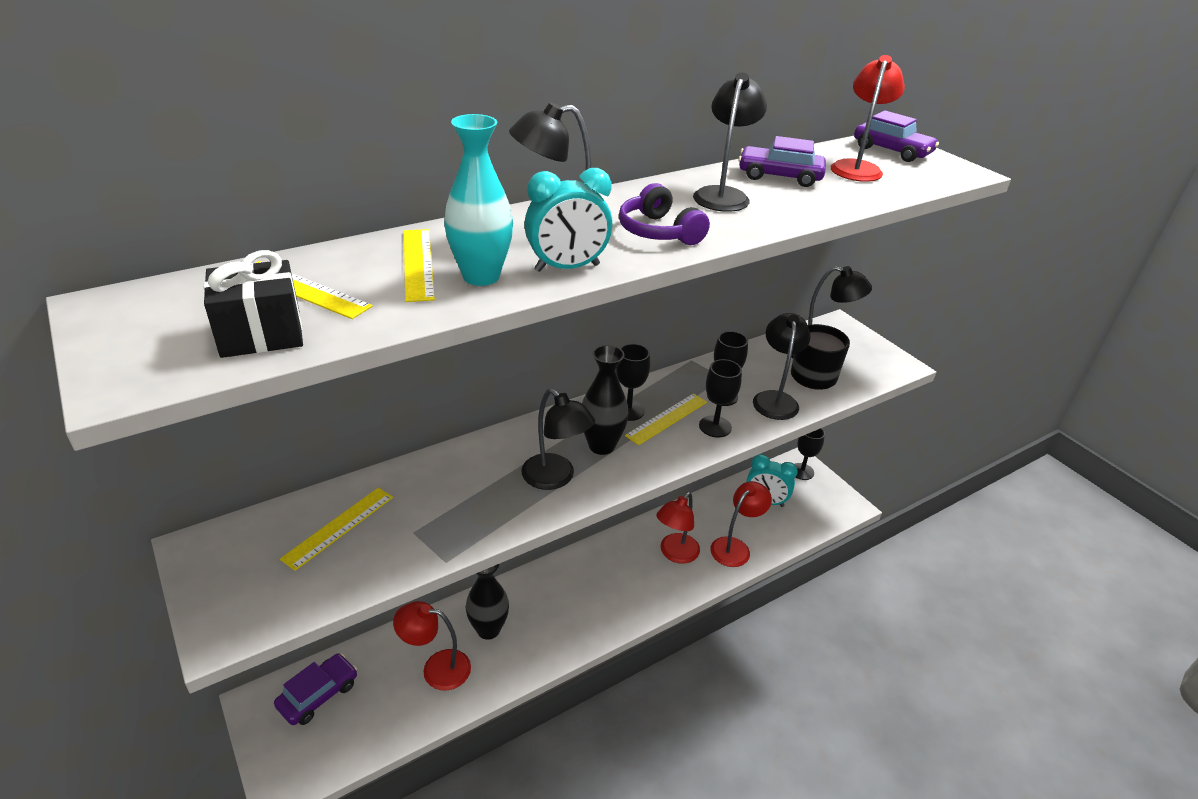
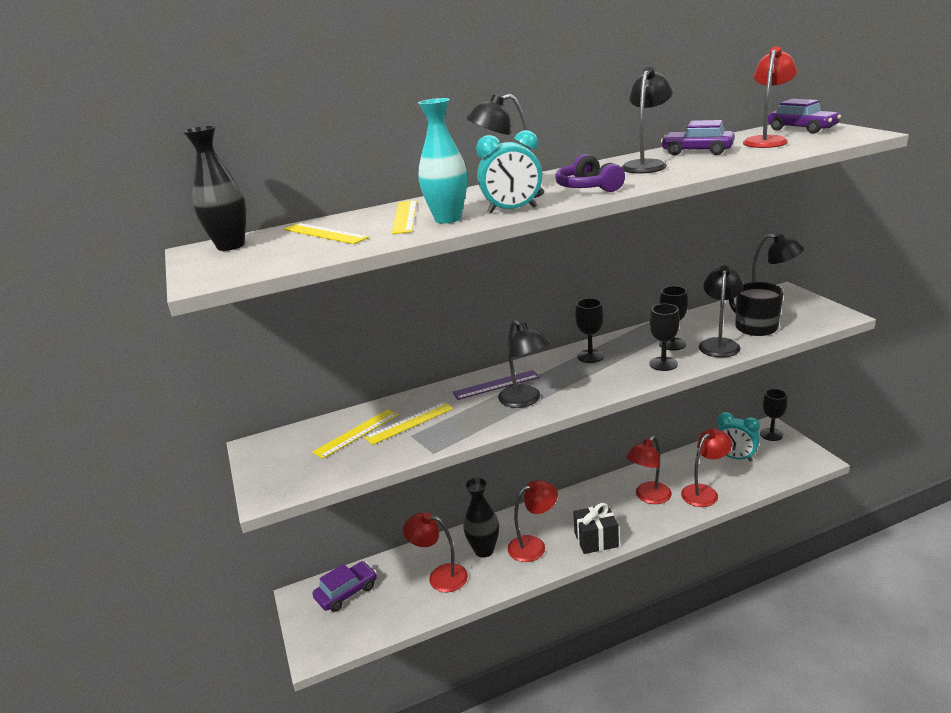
camera: 15 degrees right, 10 degrees down
black gift [204,250,303,358] -> black gift moved to [573,503,619,554]
black vase [582,345,629,455] -> black vase moved to [182,126,246,251]
yellow ruler [625,393,707,445] -> yellow ruler moved to [364,402,453,445]
none -> purple ruler [453,370,539,400]
none -> red lamp [508,480,558,562]

